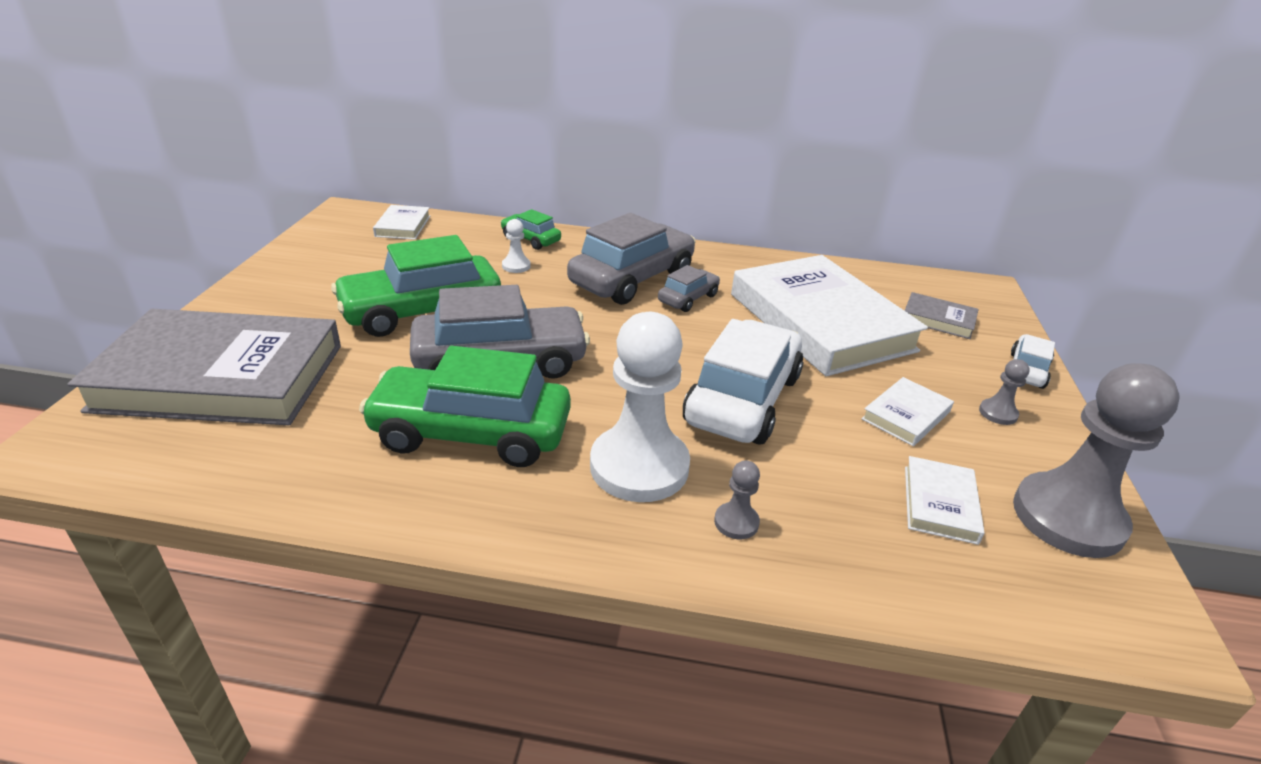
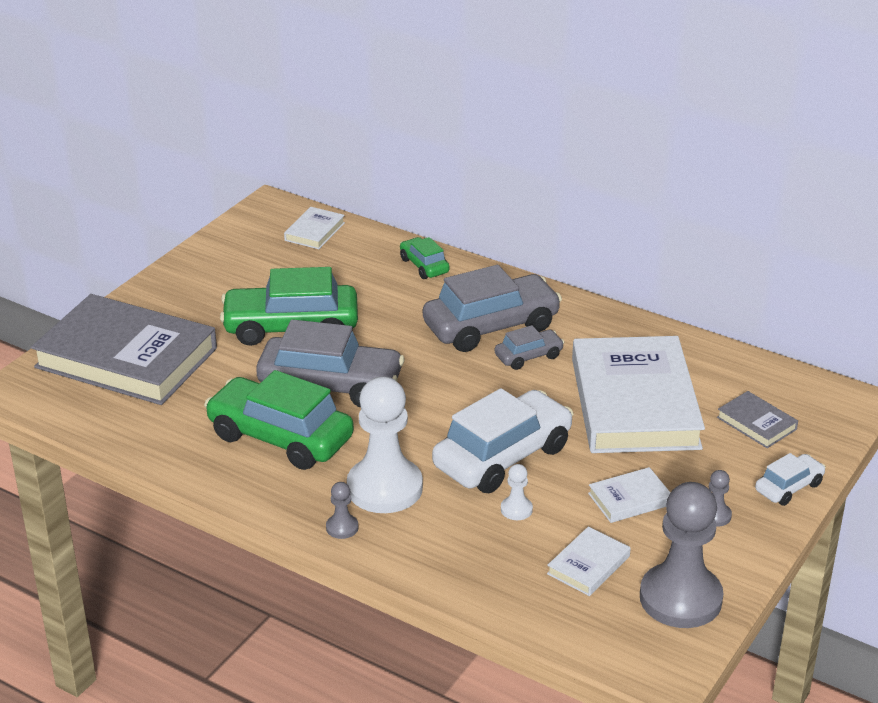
camera: 25 degrees right, 0 degrees up
white pawn [502,219,531,273] -> white pawn moved to [501,464,533,520]
grey pawn [714,460,760,539] -> grey pawn moved to [326,482,359,539]

